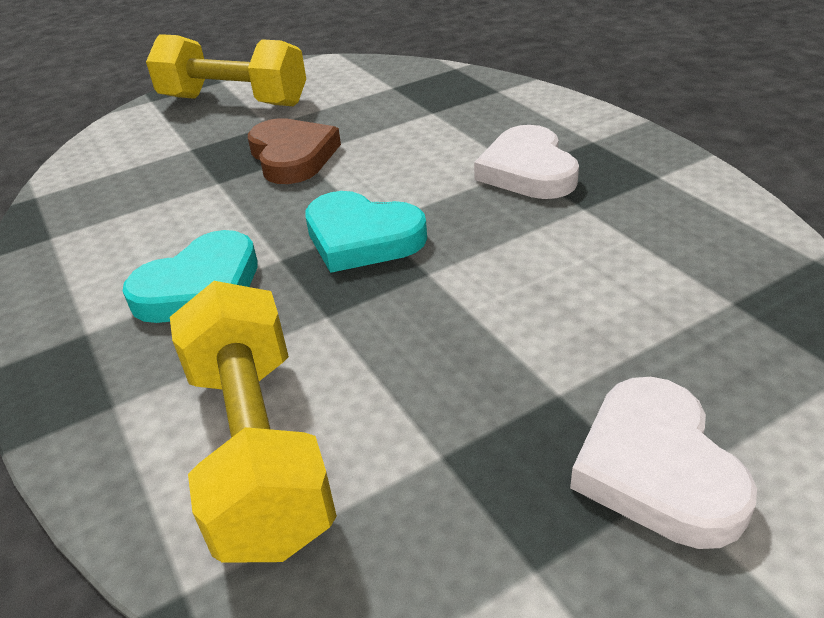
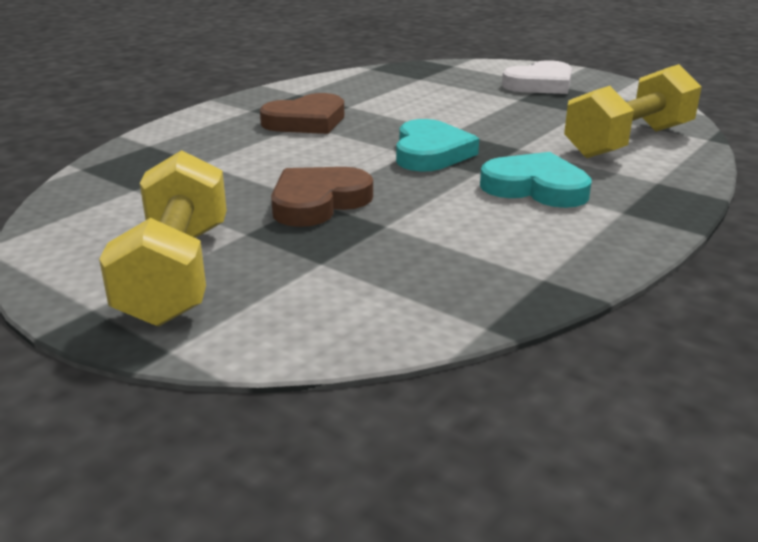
camera: 115 degrees left, 10 degrees down
white heart [474,125,579,199] -> brown heart [260,93,344,134]

